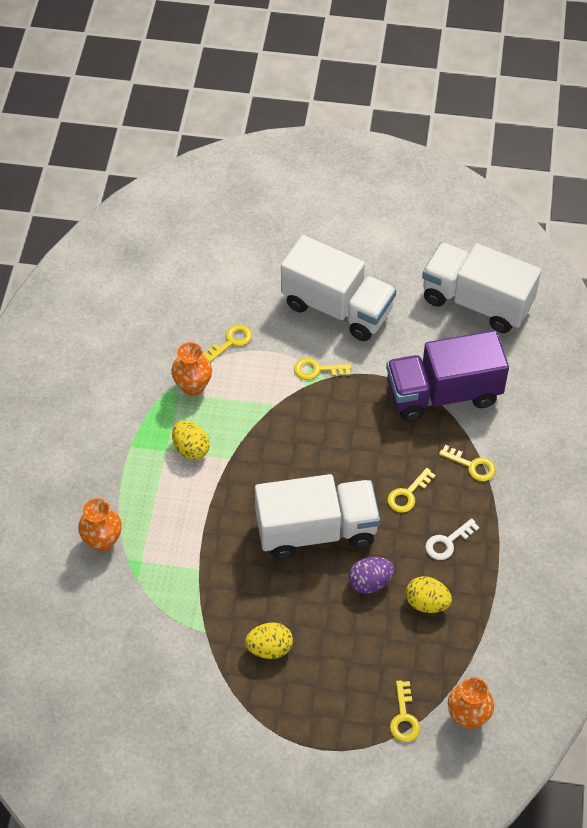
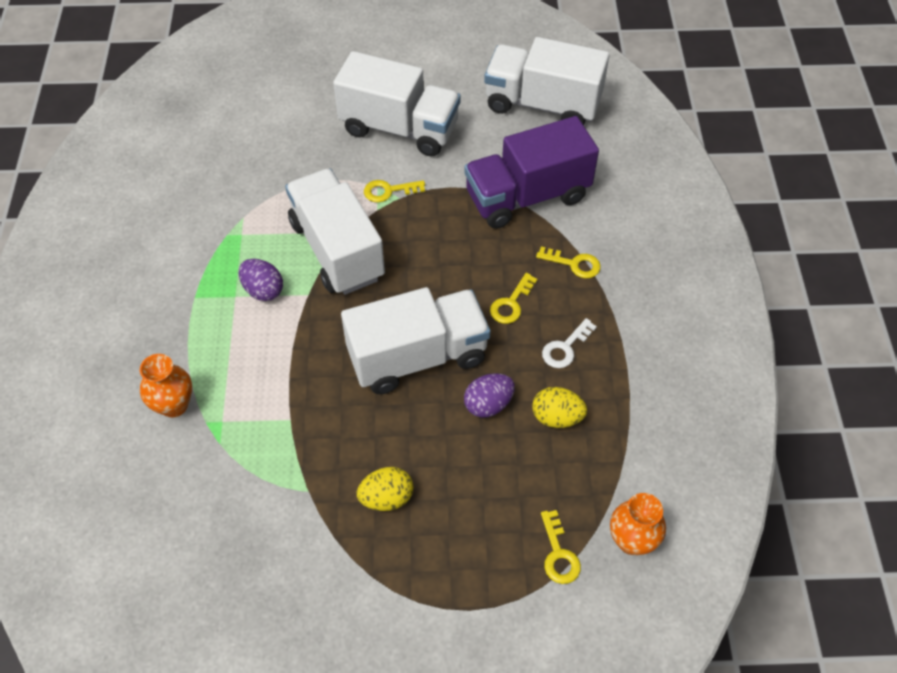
camera: 10 degrees left, 0 degrees up
orange vase [171,342,212,396] -> none
yellow egg [172,421,210,460] -> purple egg [239,259,283,301]
yellow key [203,325,252,362] -> none
none -> white truck [285,168,385,295]

